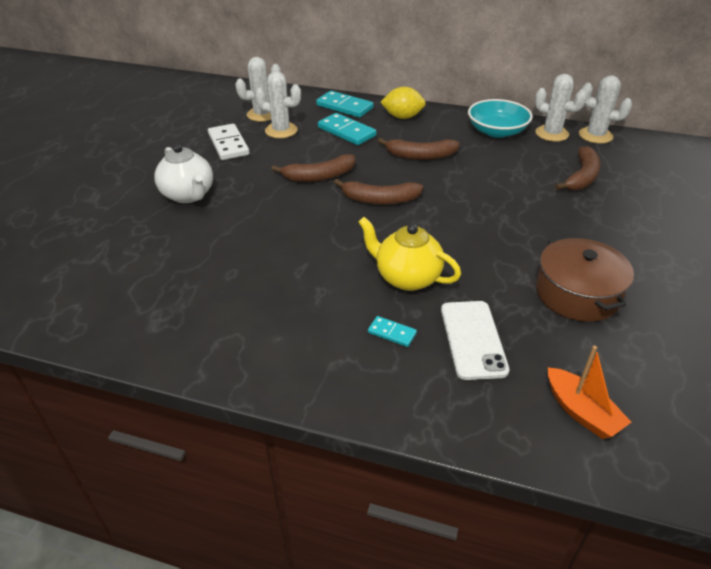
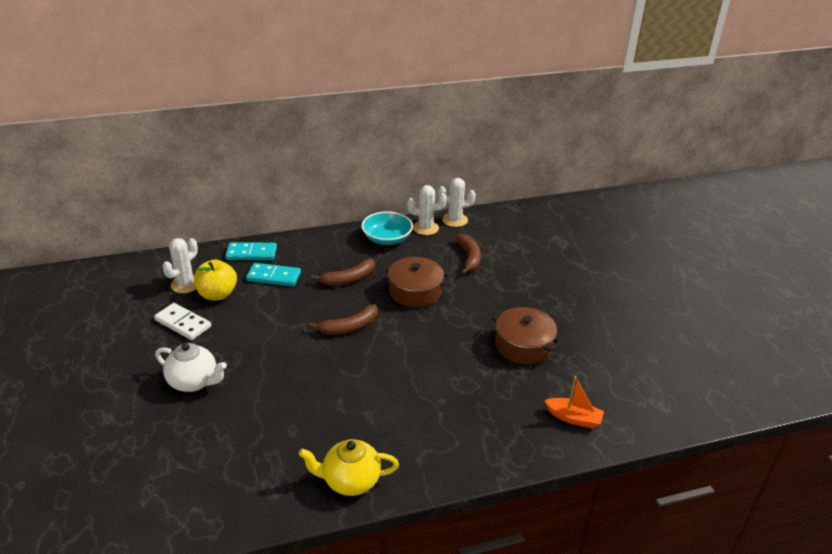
camera: 35 degrees left, 5 degrees down
white cactus [255,71,301,138] -> yellow apple [194,260,237,300]
brown banana [271,154,355,182] -> none
yellow teapot [358,217,461,291] -> yellow teapot moved to [298,439,399,496]
turquoise domino [368,316,417,347] -> none
yellow lemon [380,87,426,119] -> none
white phone [441,301,510,380] -> none
none -> brown pot [381,257,450,308]

